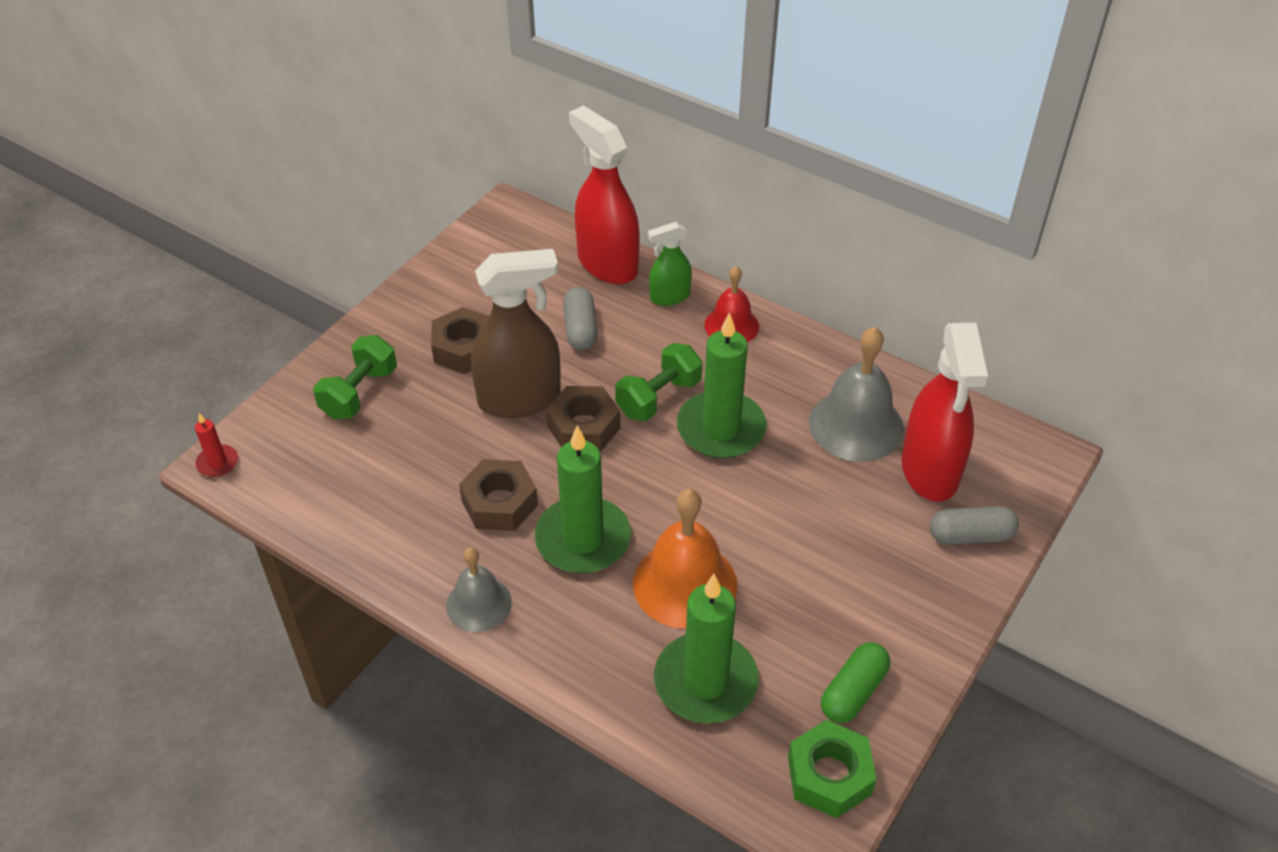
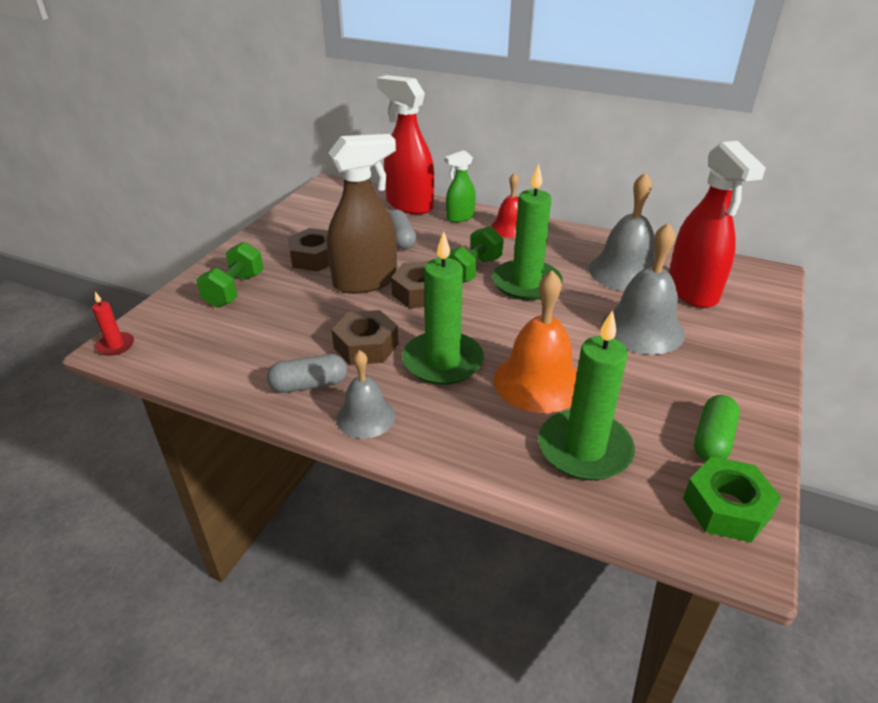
camera: 10 degrees left, 10 degrees down
grey capsule [930,506,1019,545] -> grey capsule moved to [267,354,347,393]
none -> grey bell [602,223,685,355]

